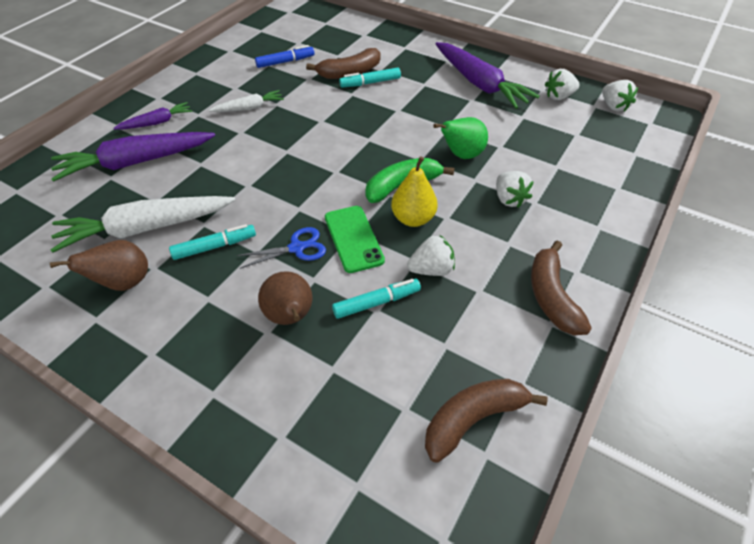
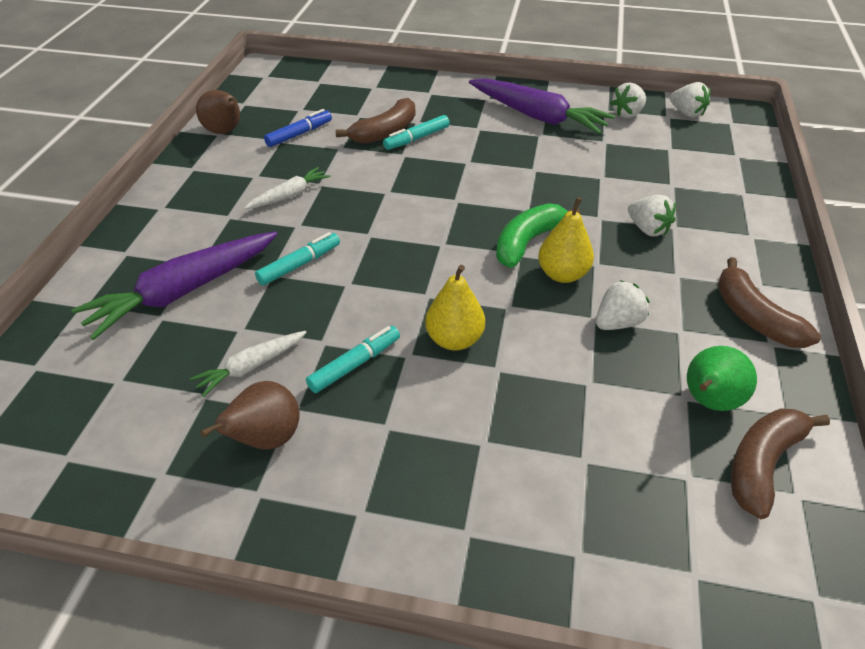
camera: 20 degrees left, 5 degrees down
white carrot [51,196,235,253] -> white carrot [190,331,307,397], size x0.53
purple carrot [113,102,192,130] -> none
blue scissors [236,227,326,269] -> yellow pear [425,265,485,351]
brown pear [258,271,313,325] -> brown pear moved to [196,90,240,134]
green phone [325,206,385,273] -> none
turquoise marker [332,279,421,319] -> turquoise marker moved to [255,232,340,286]
green pear [433,117,488,159] -> green pear moved to [687,346,757,411]

